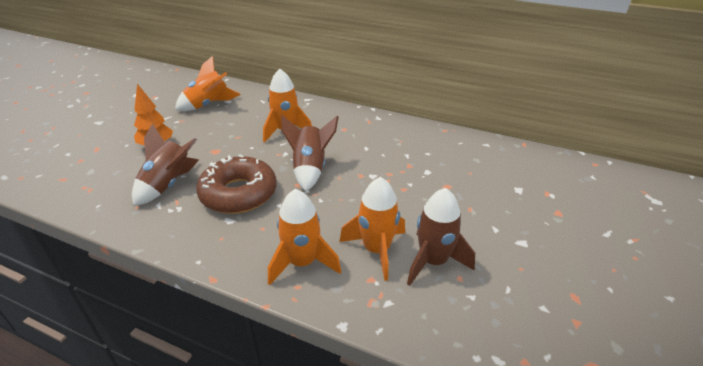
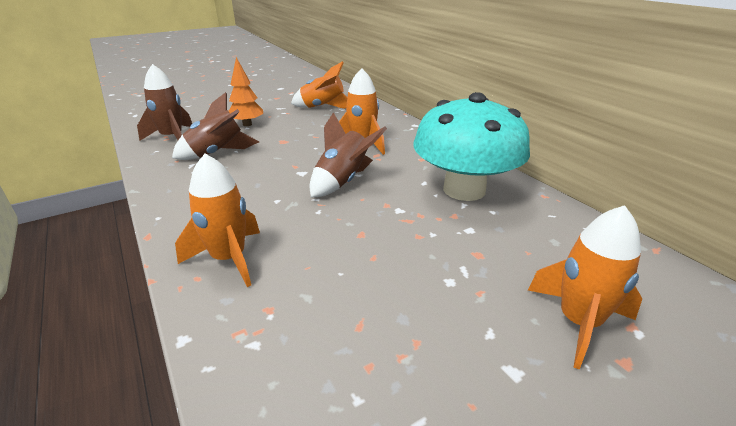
camera: 35 degrees right, 5 degrees down
brown donut [196,154,277,214] -> none
orange rocket [340,177,405,281] -> orange rocket moved to [528,205,642,370]
brown rocket [407,188,475,286] -> brown rocket moved to [137,64,192,141]
none -> turquoise mushroom [413,92,530,201]

